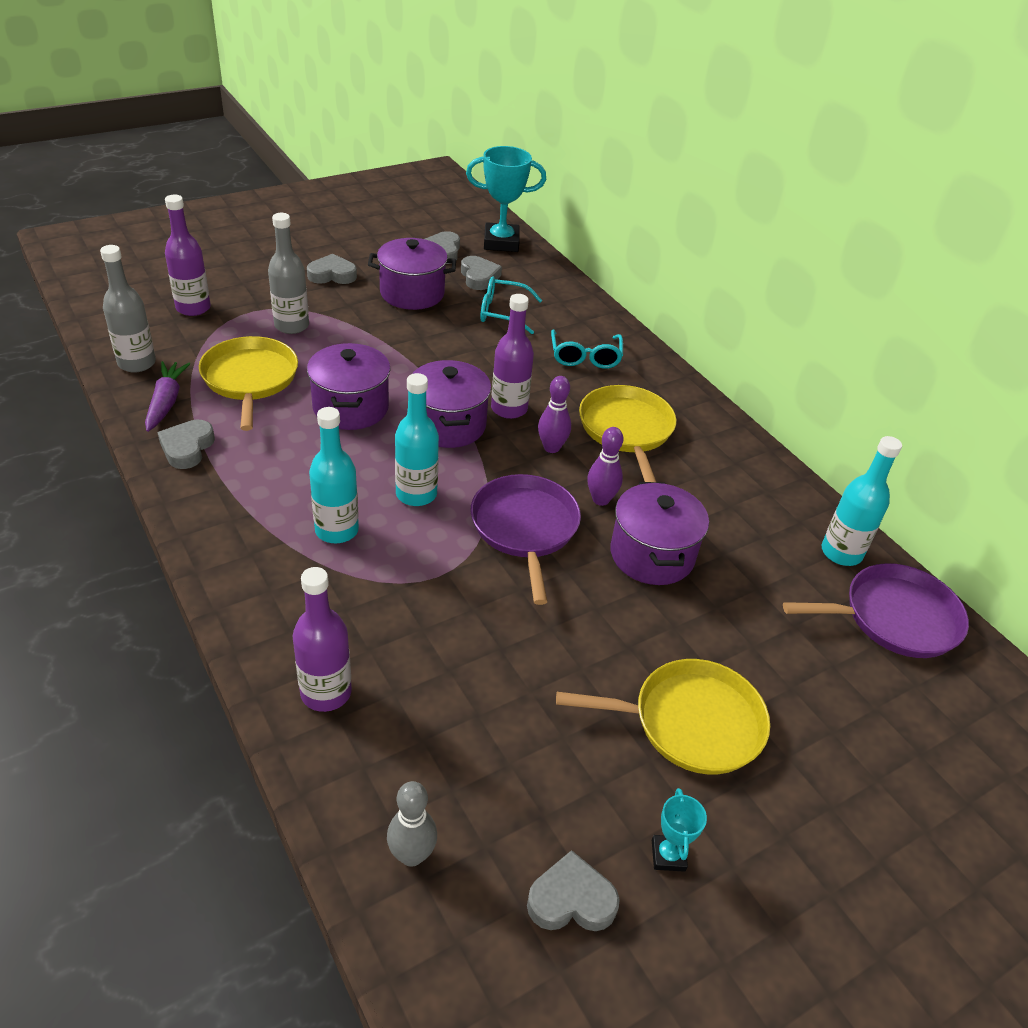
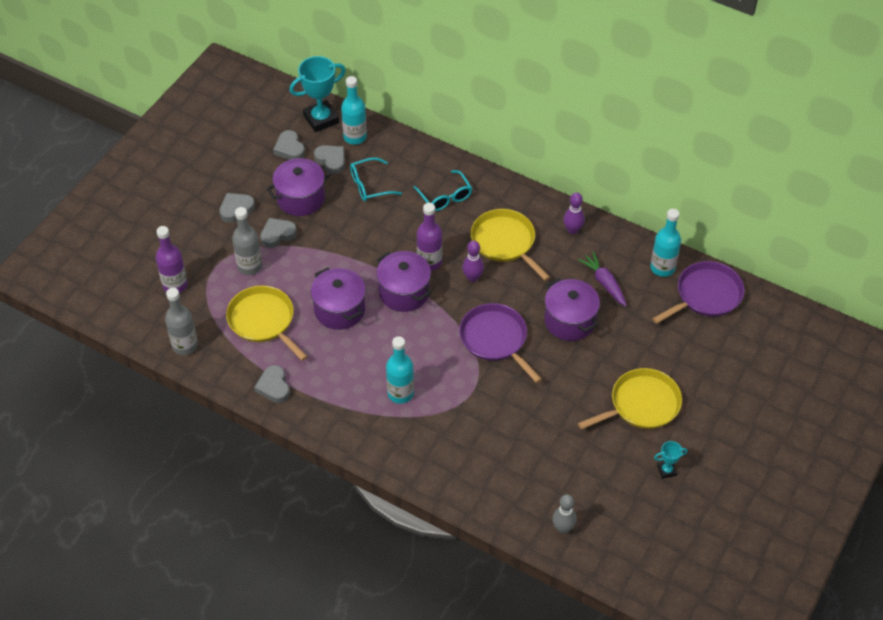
camera: 25 degrees left, 10 degrees up
purple carrot [145,361,190,432] -> purple carrot moved to [578,251,627,307]
purple bottle [293,567,352,712] -> none
turquoise bottle [395,373,439,506] -> turquoise bottle moved to [341,76,367,145]
grey heart [527,850,620,931] -> grey heart moved to [260,218,297,248]
purple bowling pin [587,427,623,506] -> purple bowling pin moved to [564,193,585,234]
turquoise trophy [652,788,707,872] -> turquoise trophy turned 75 degrees counterclockwise [654,441,688,479]

